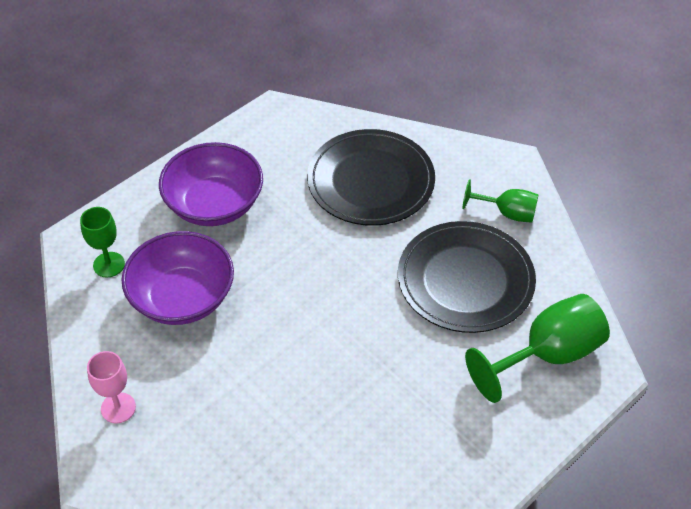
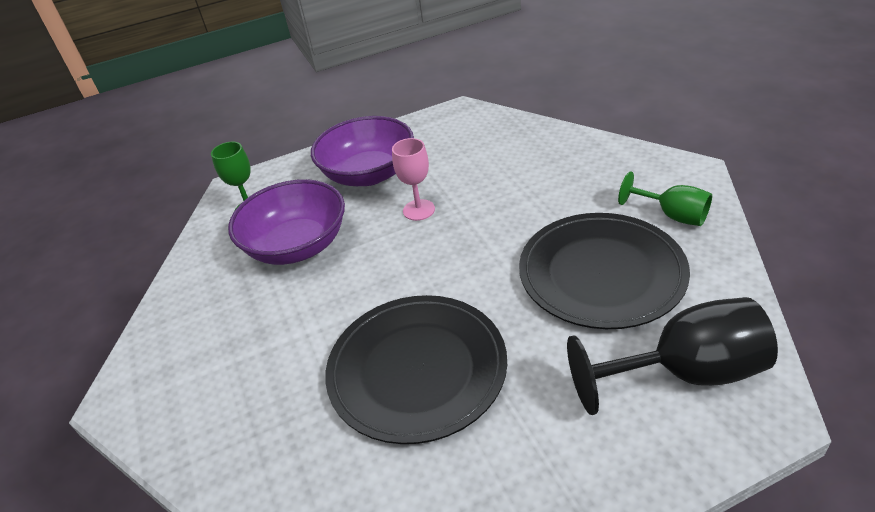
camera: 25 degrees right, 10 degrees down
pink goblet [87,351,136,423] -> pink goblet moved to [392,138,435,221]
black plate [307,129,435,226] -> black plate moved to [325,295,507,444]
green goblet [465,294,610,403] -> black goblet [567,297,778,415]

